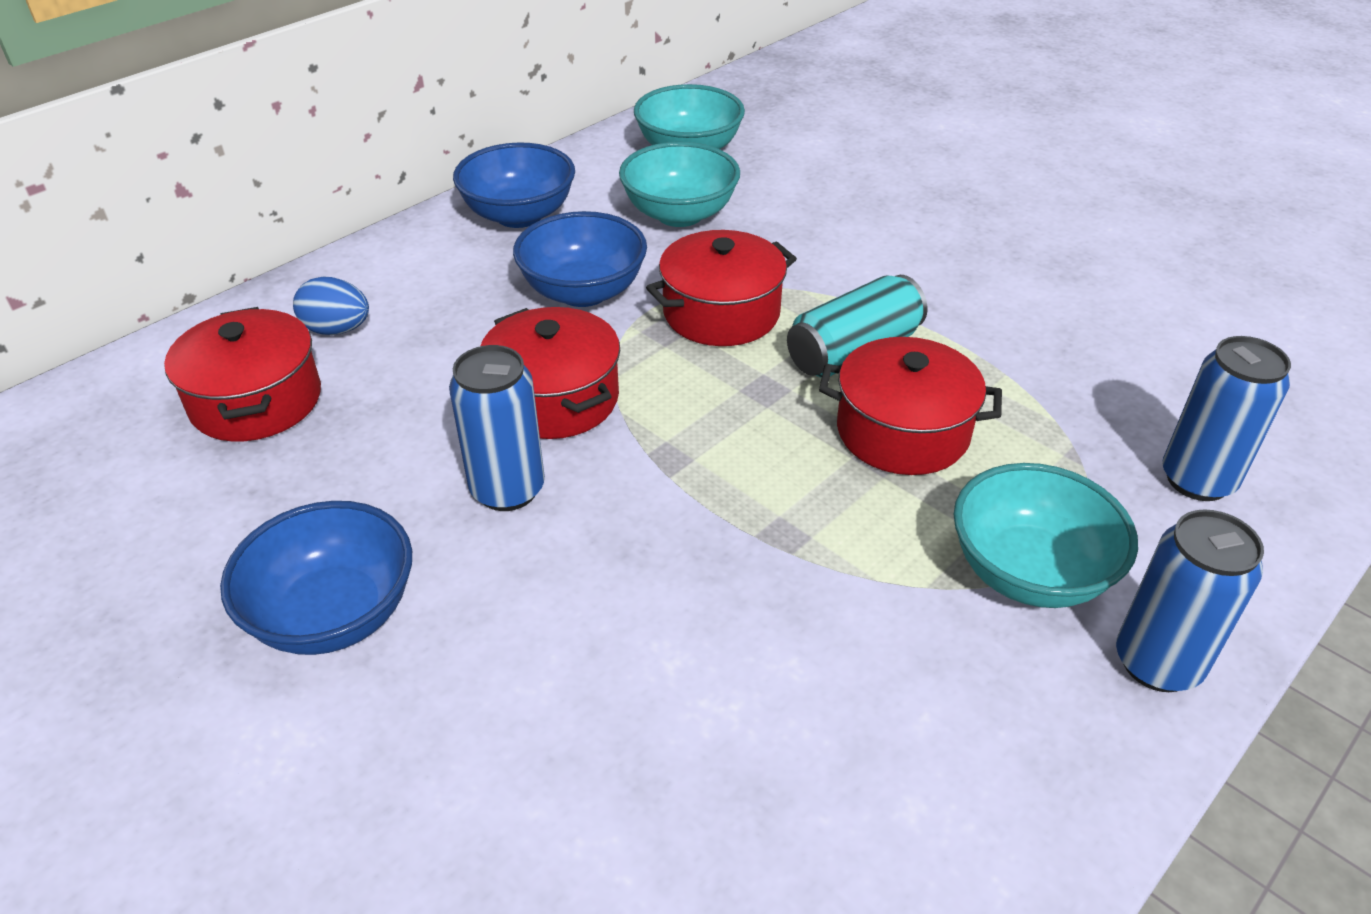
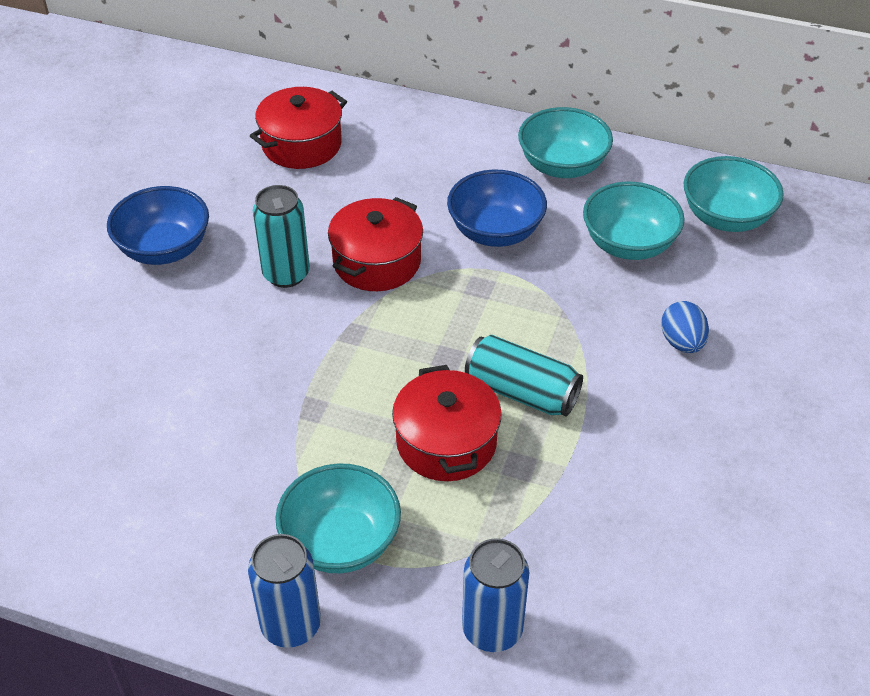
camera: 65 degrees right, 5 degrees up
blue egg [293,277,369,335] -> blue egg moved to [661,301,709,353]
blue can [449,345,545,511] -> turquoise can [253,185,310,288]
blue bowl [453,142,575,228] -> turquoise bowl [518,107,613,178]
red pot [646,230,797,346] -> none

